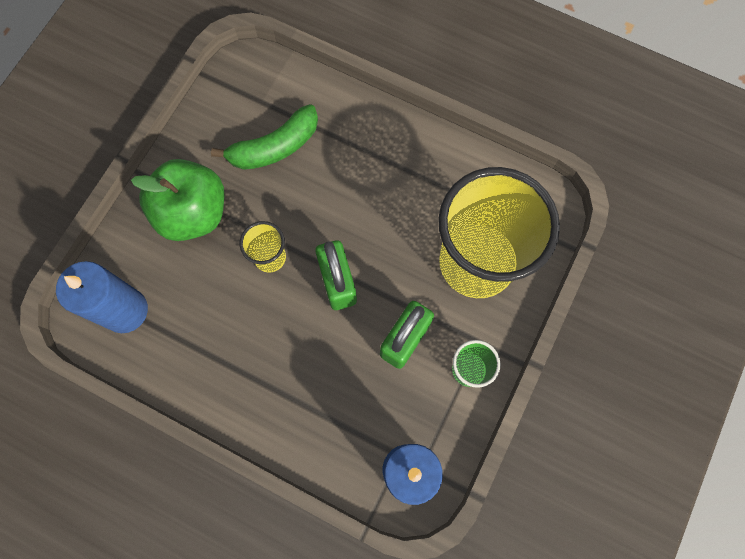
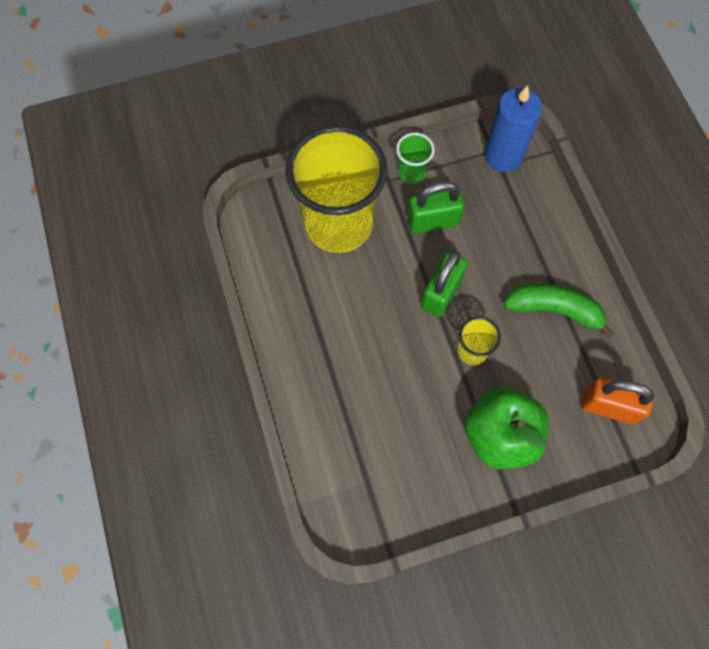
camera: 135 degrees left, 5 degrees down
blue candle [56,261,148,333] -> orange padlock [582,378,654,424]
green banana [211,104,318,170] -> green banana moved to [504,283,615,339]

